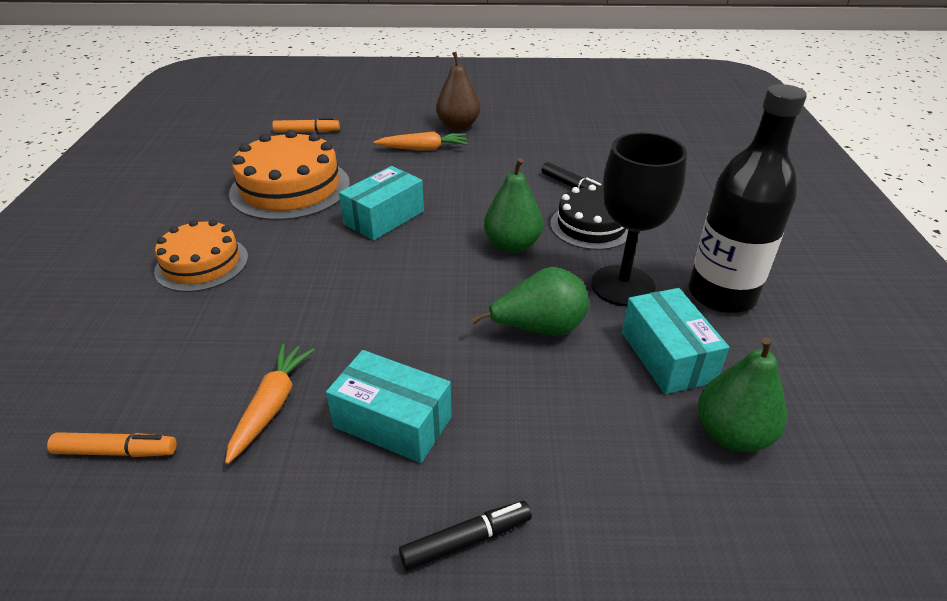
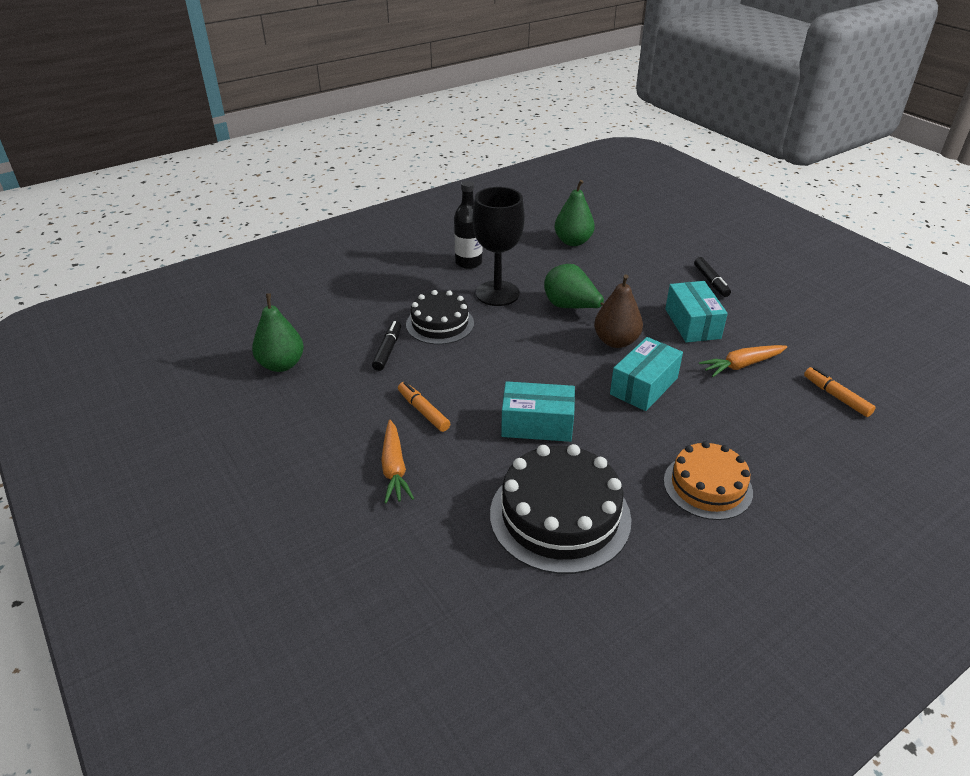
camera: 125 degrees left, 0 degrees up
orange cake [229,130,350,221] -> black cake [490,444,631,574]
orange marker [272,118,340,132] -> orange marker moved to [398,382,450,432]
orange carrot [374,132,468,151] -> orange carrot turned 150 degrees counterclockwise [381,420,414,503]
black marker [399,501,532,571] -> black marker turned 135 degrees counterclockwise [694,257,731,297]
brown pear [436,52,480,130] -> brown pear moved to [594,274,643,348]
green pear [484,158,543,253] -> green pear moved to [252,294,304,372]
turquoise box [622,288,729,394] -> turquoise box moved to [610,337,683,411]
black bottle [688,84,807,313] -> black bottle [454,181,482,269], size x0.63

